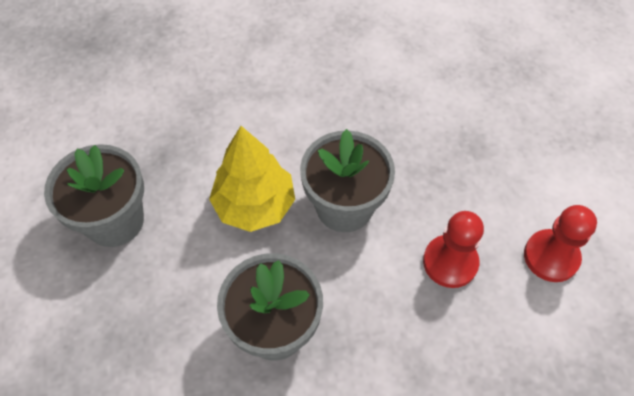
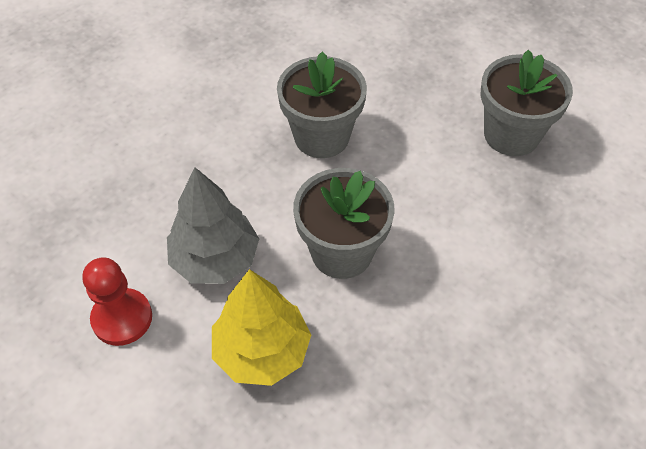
camera: 145 degrees right, 5 degrees down
yellow tree [209,126,295,232] -> yellow tree moved to [212,269,311,386]
red pawn [423,211,484,288] -> grey tree [167,167,259,284]

